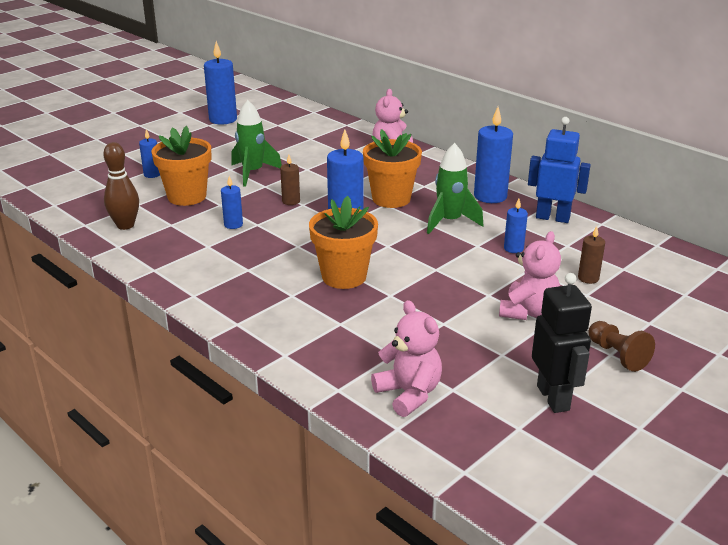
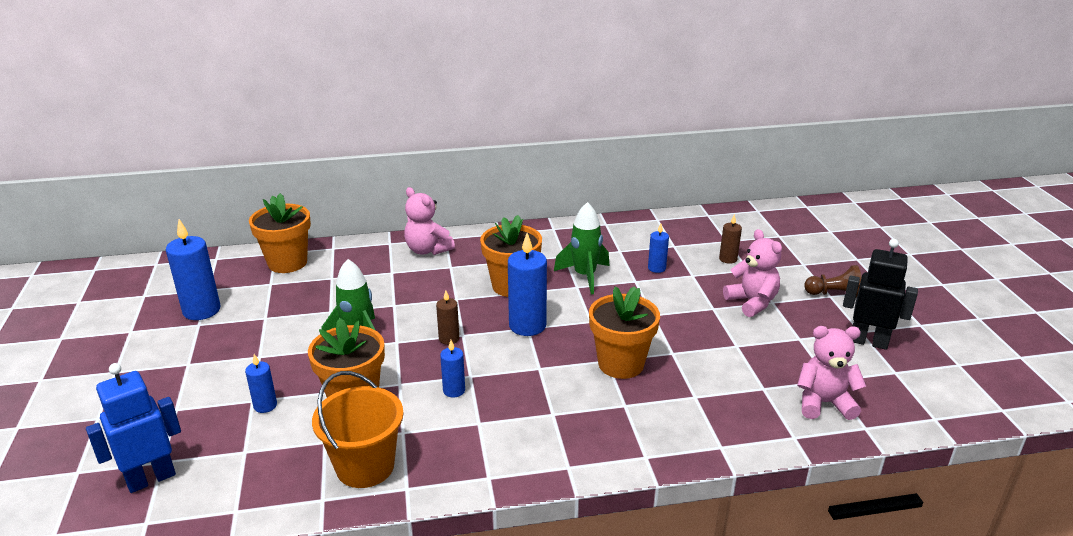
camera: 55 degrees left, 0 degrees up
brown bowling pin [103,142,139,230] -> orange bucket [312,371,404,488]
blue candle [474,107,513,203] -> none
blue robot [528,117,591,223] -> blue robot moved to [86,363,181,493]
none -> orange flower pot [249,193,311,273]

